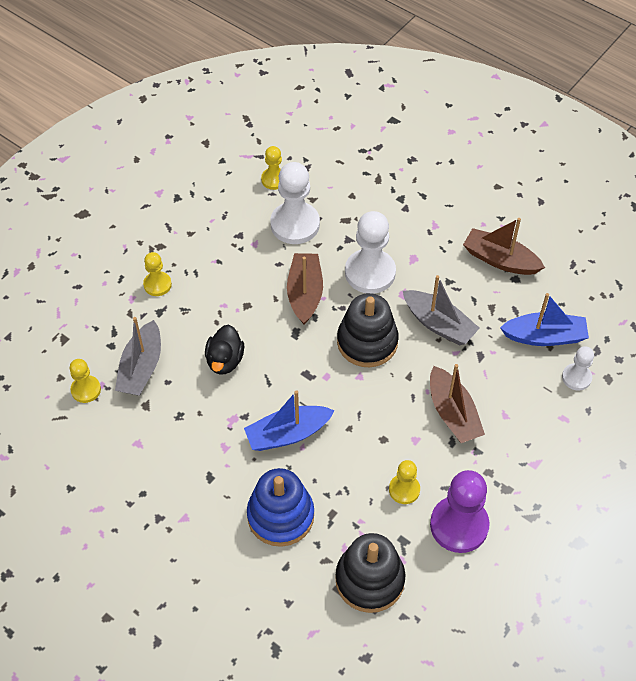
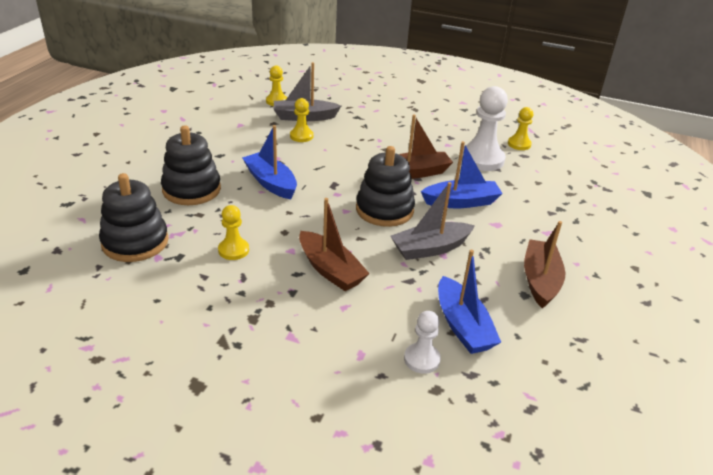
camera: 70 degrees right, 20 degrees down
yellow pawn [143,252,172,296] -> yellow pawn moved to [290,98,313,142]
black duck [205,324,244,375] -> none
blue stacking toy [247,468,314,547] -> black stacking toy [161,126,221,205]
white pawn [345,211,396,294] -> blue boat [421,141,503,208]
grey boat [403,275,480,346] -> grey boat turned 45 degrees clockwise [391,182,475,260]
brown boat [430,364,485,443] -> brown boat turned 90 degrees counterclockwise [299,198,370,291]
purple pawn [430,470,490,553] -> none

